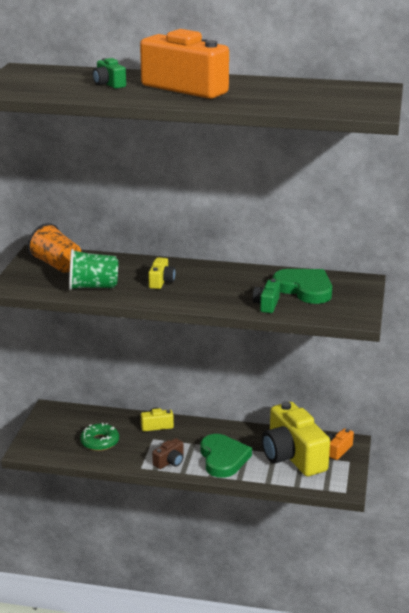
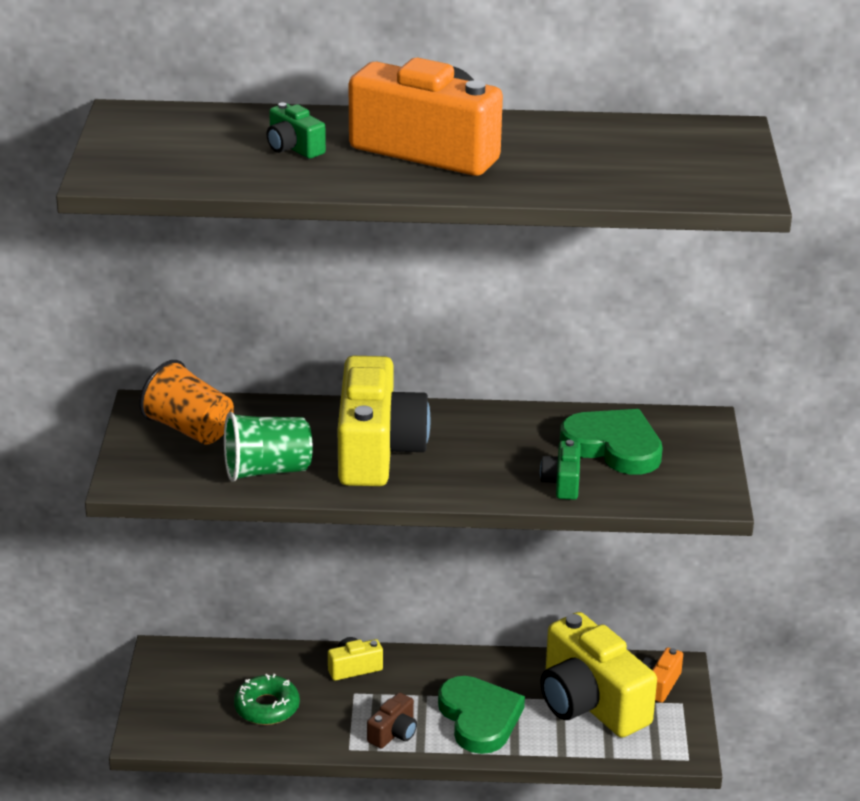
camera: 10 degrees left, 5 degrees up
yellow camera [148,257,176,289] -> yellow camera [338,356,430,486], size x2.29

